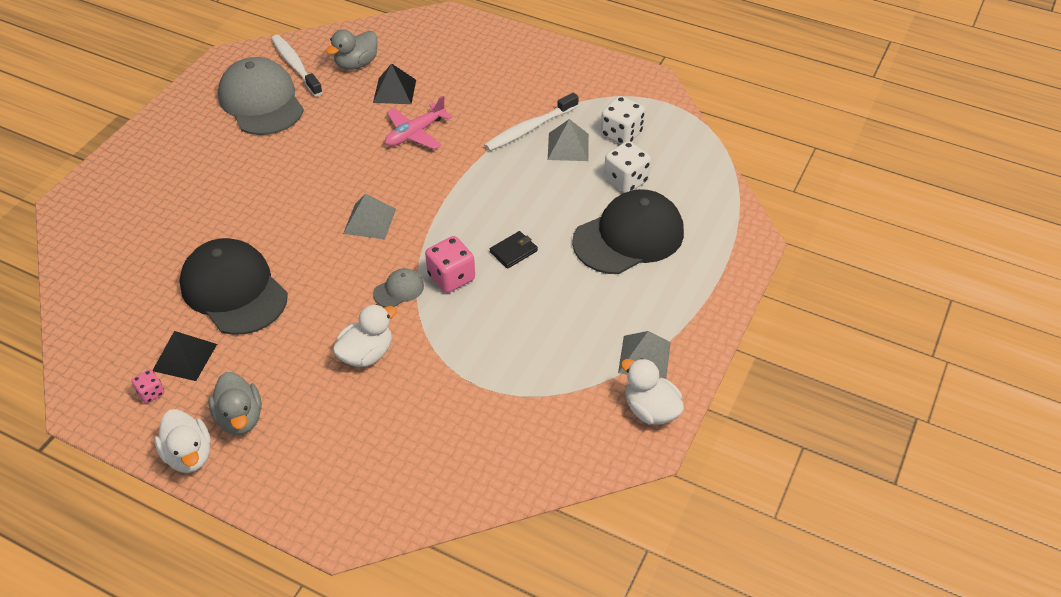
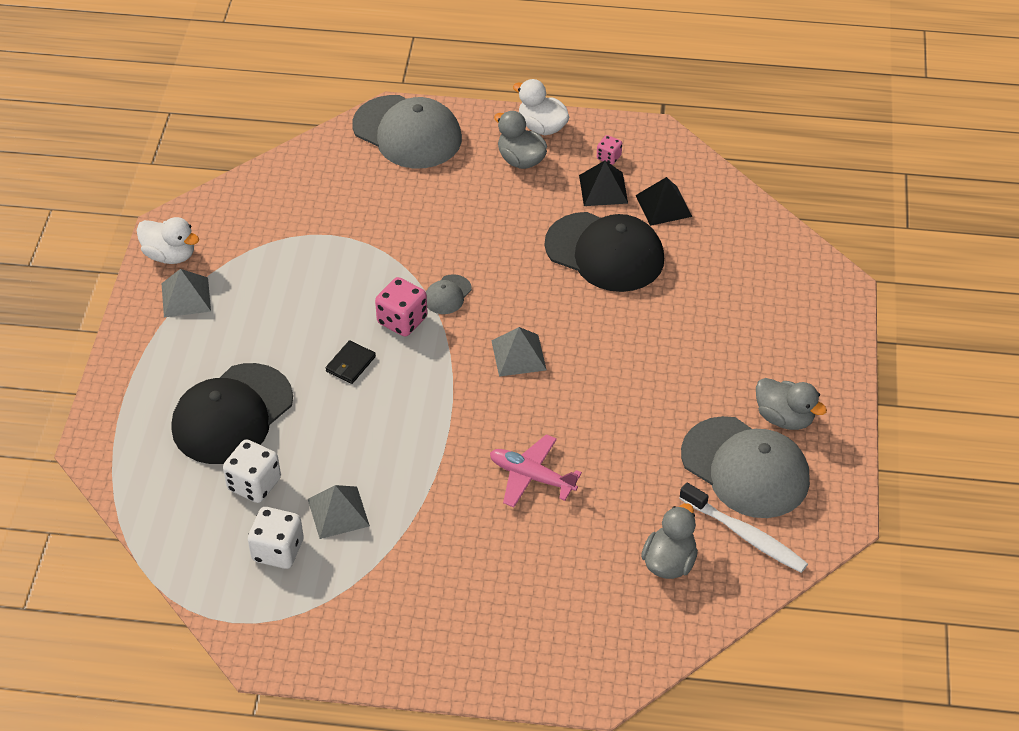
camera: 160 degrees right, 0 degrees up
white duck [333,304,397,367] -> none
black pyramid [373,63,416,104] -> black pyramid moved to [636,177,692,226]
pink plane [385,96,452,149] -> pink plane turned 90 degrees counterclockwise [490,434,582,507]
white toothbrush [484,93,579,151] -> none
none -> grey cap [352,95,462,168]
none -> grey duck [756,378,827,430]

